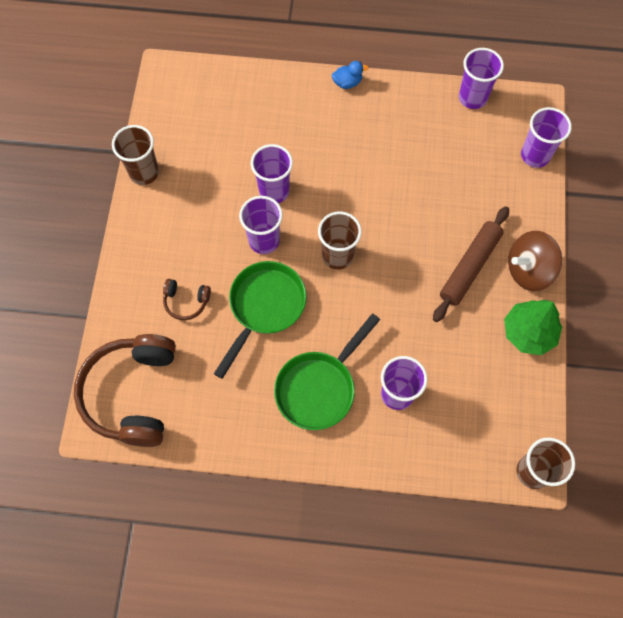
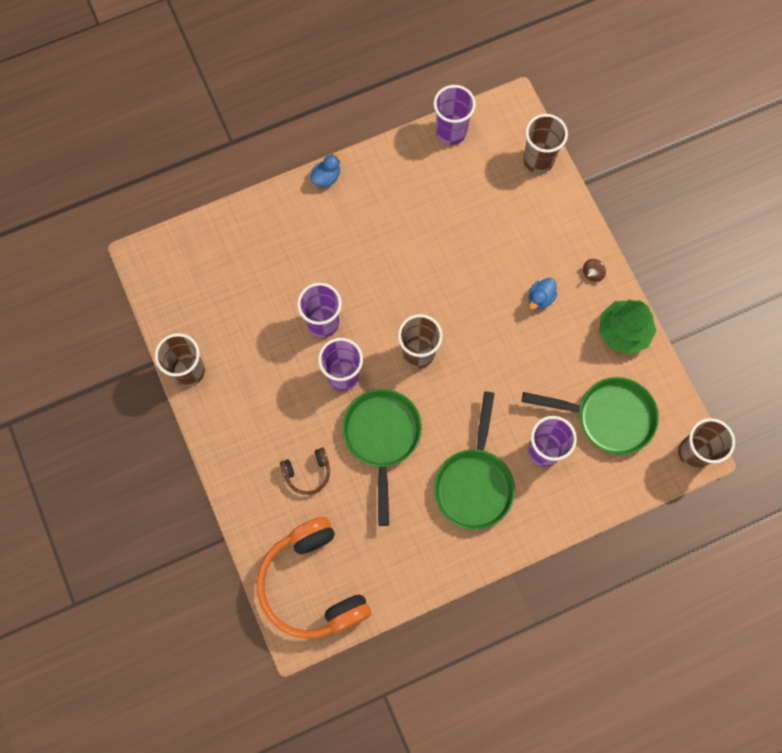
camera: 30 degrees left, 5 degrees up
brown headphones [74,334,176,447] -> orange headphones [257,517,371,639]
brown rolling pin [433,206,509,322] -> blue duck [529,278,557,310]
brown spinning top [508,231,562,291] -> brown spinning top [583,259,606,282], size x0.41
purple cup [521,107,572,168] -> brown cup [524,114,568,174]
none -> green pan [522,377,659,455]

